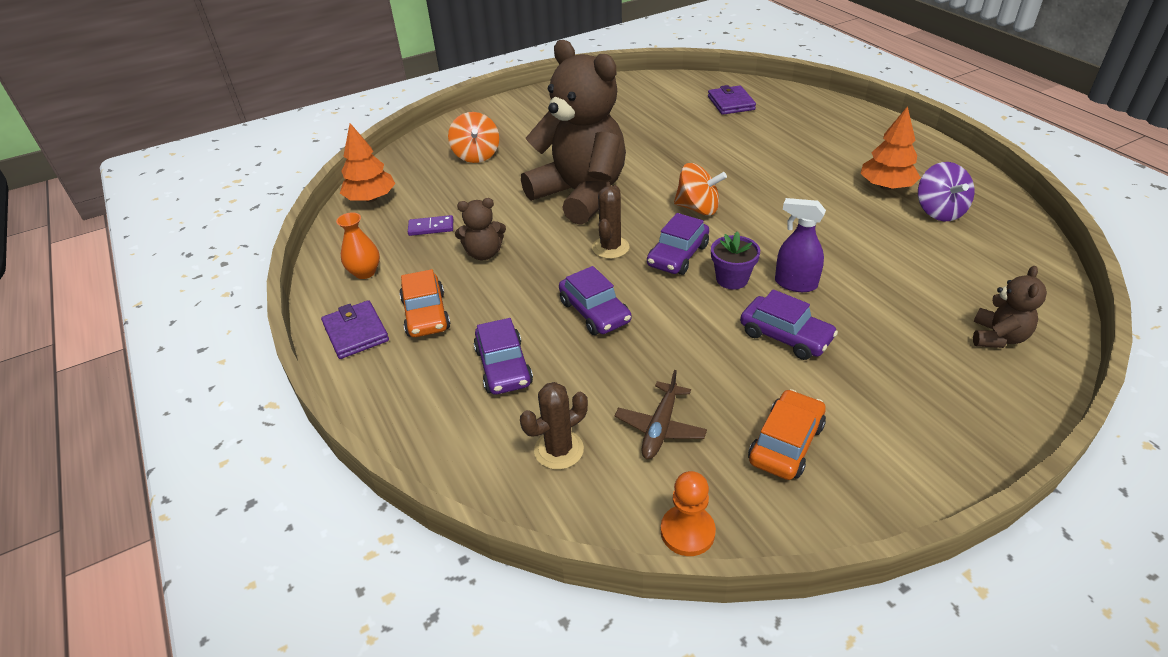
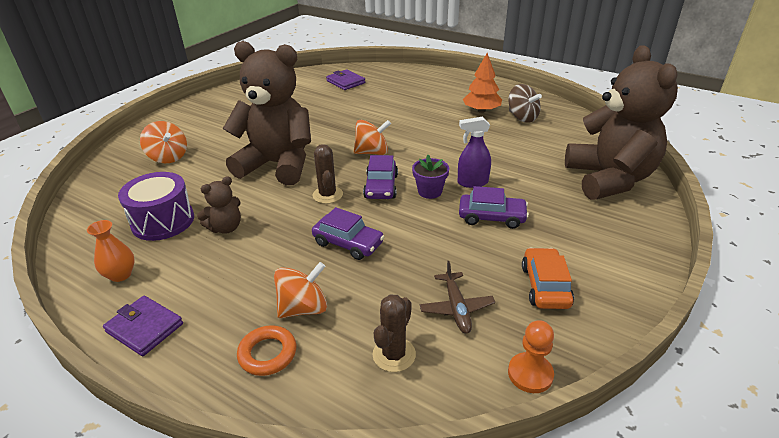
camera: 30 degrees left, 5 degrees down
orange tree [340,123,395,202] -> none
orange car [399,269,451,337] -> none
purple domino [408,215,453,236] -> purple drum [118,172,194,241]
purple car [474,318,533,395] -> orange spinning top [274,262,327,318]
purple spinning top [918,162,974,221] -> brown spinning top [508,84,542,123]
brown teddy bear [973,266,1047,348] -> brown teddy bear [565,45,678,200], size x2.35
none -> orange ring [237,325,296,376]

